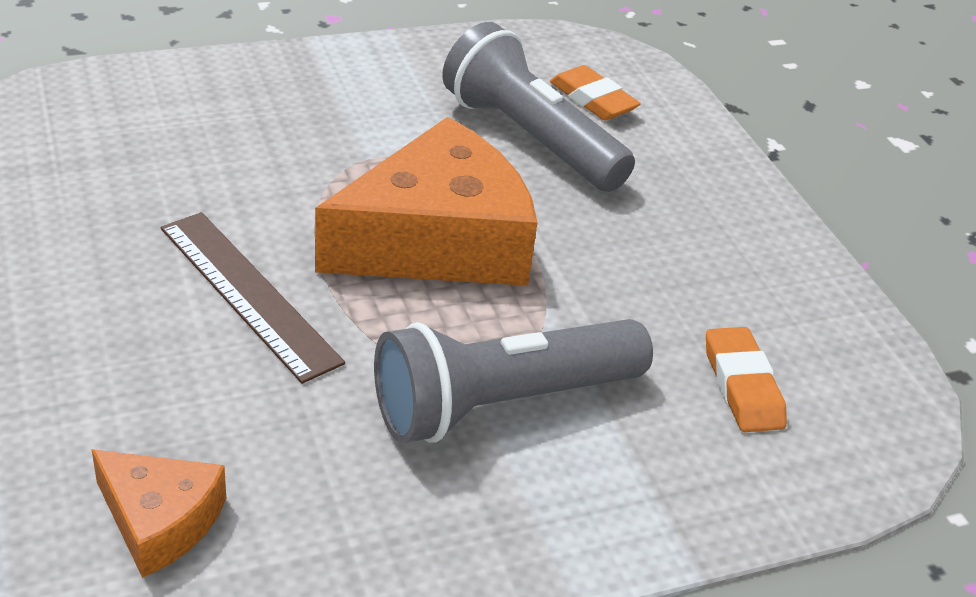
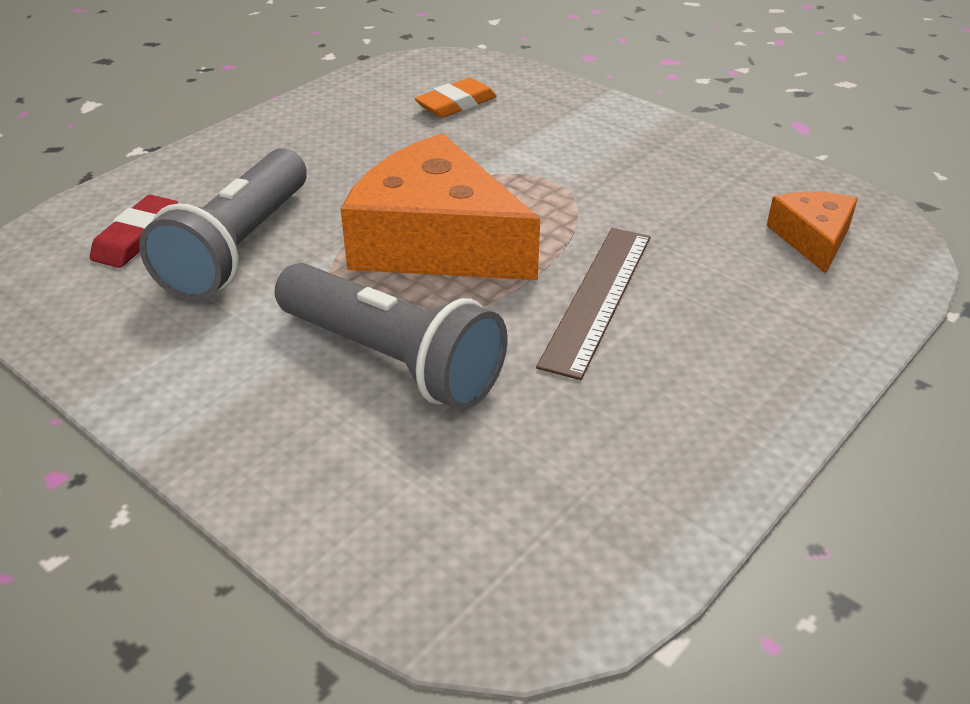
camera: 115 degrees left, 0 degrees up
grey flashlight [374,319,653,443] -> grey flashlight moved to [275,263,507,410]
orange eraser [550,65,641,120] -> red eraser [90,195,178,268]

